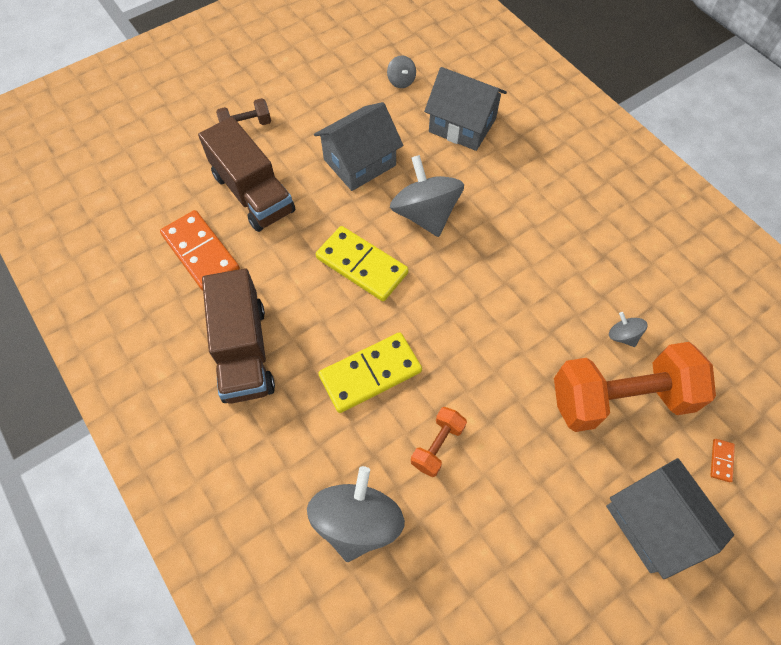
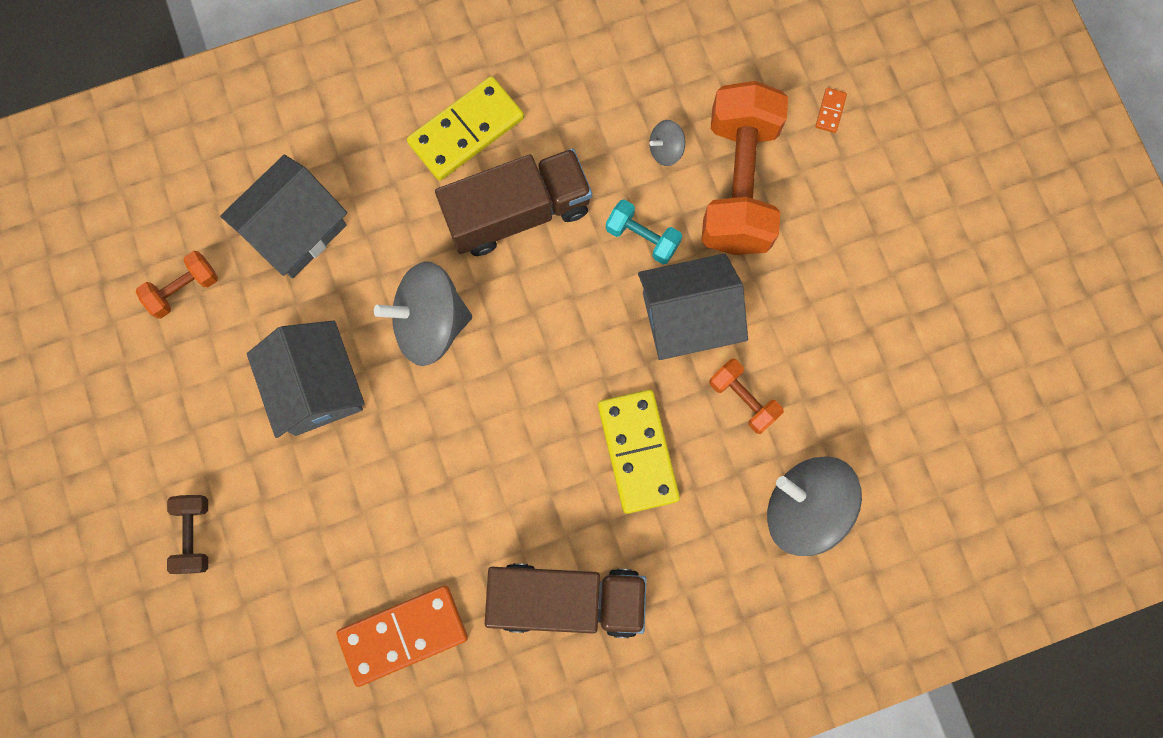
camera: 75 degrees left, 15 degrees up
brown truck [198,117,295,232] -> brown truck moved to [435,149,592,256]
yellow domino [316,226,409,301] -> yellow domino moved to [407,76,524,181]
grey spinning top [387,55,416,88] -> orange dumbbell [136,251,218,319]
grey house [606,458,734,579] -> grey house moved to [638,253,748,360]
orange domino [710,439,735,482] -> orange domino turned 75 degrees clockwise [815,88,847,133]
none -> turquoise dumbbell [606,199,682,264]

